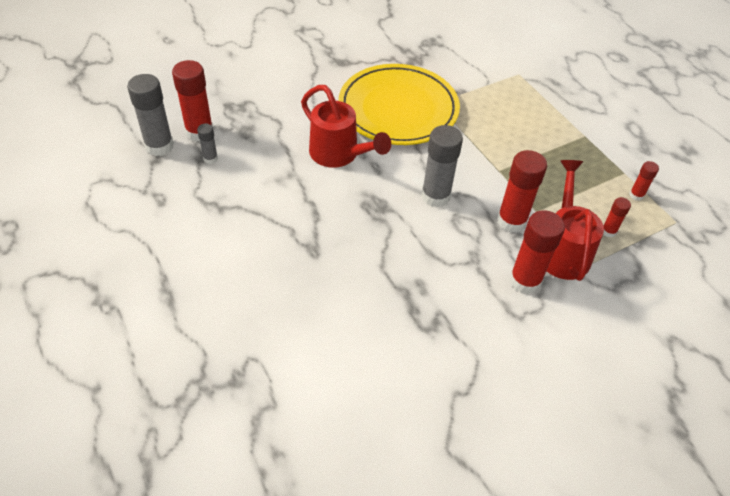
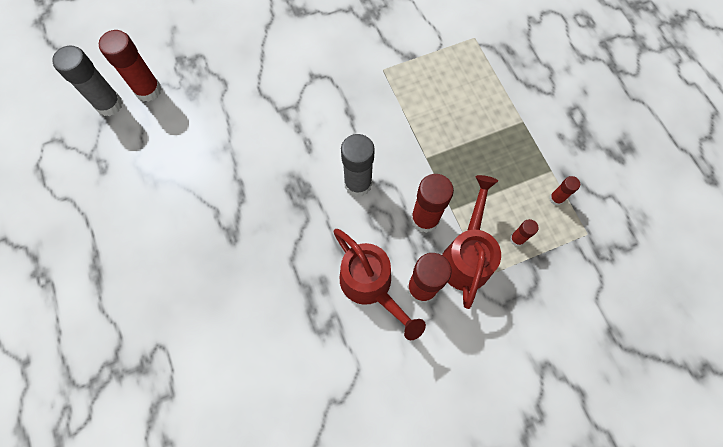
camera: 10 degrees right, 20 degrees up
grey glue stick [197,123,218,164] -> none
red watering can [301,85,391,168] -> red watering can moved to [333,229,426,340]
yellow plate [339,64,460,145] -> none

